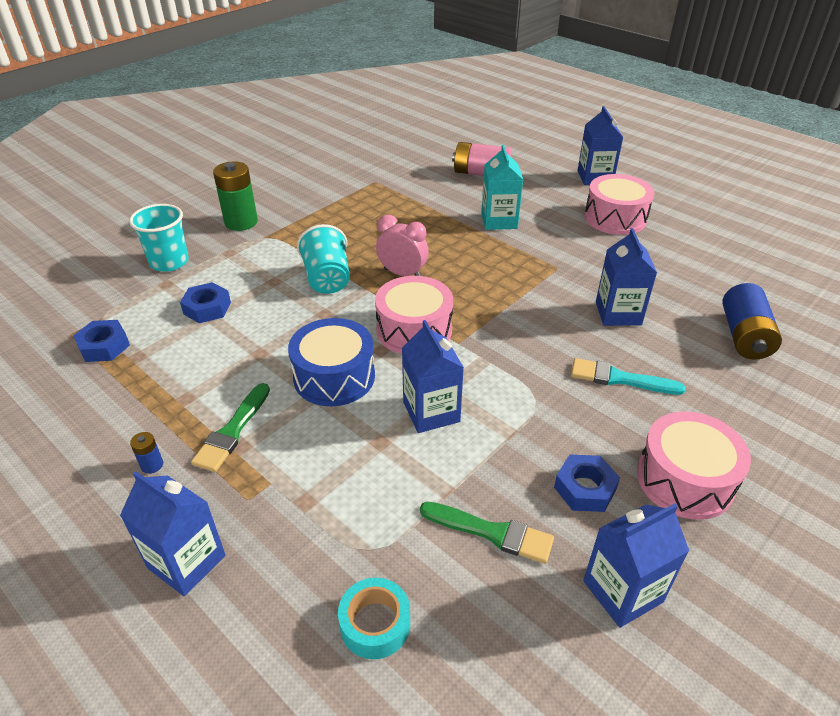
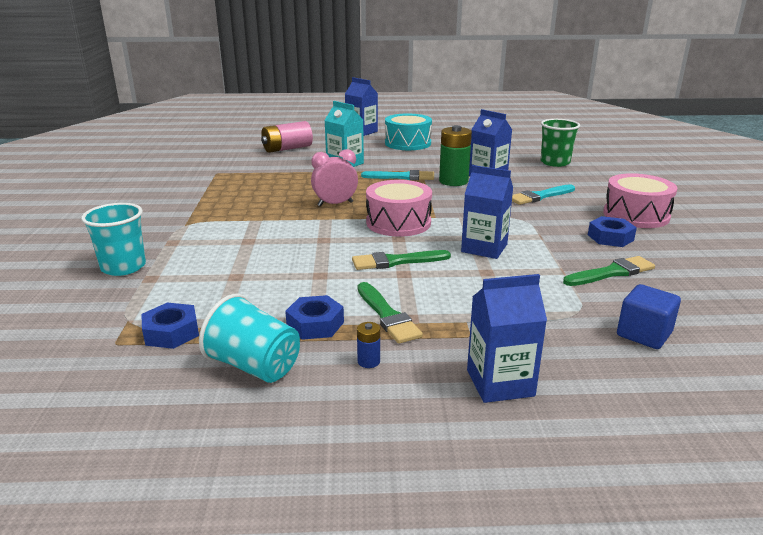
camera: 45 degrees left, 15 degrees down
blue nut [180,282,231,323] -> blue nut moved to [285,295,344,340]
green battery [213,161,258,231] -> green battery moved to [439,125,472,186]
blue drum [288,318,375,406] -> green brush [352,250,451,270]
turquoise cup [297,224,350,294] -> turquoise cup moved to [199,294,300,383]
turquoise tape [338,578,410,659] -> blue cube [617,284,681,349]
blue carton [583,503,689,628] -> none
pink drum [584,174,654,235] -> turquoise drum [385,114,432,150]
blue battery [722,283,782,360] -> green cup [541,119,580,167]
none -> turquoise brush [361,170,434,180]

